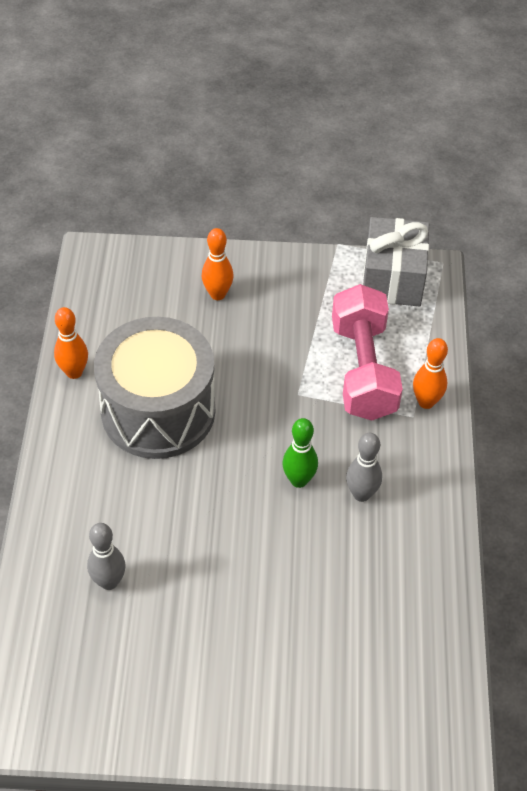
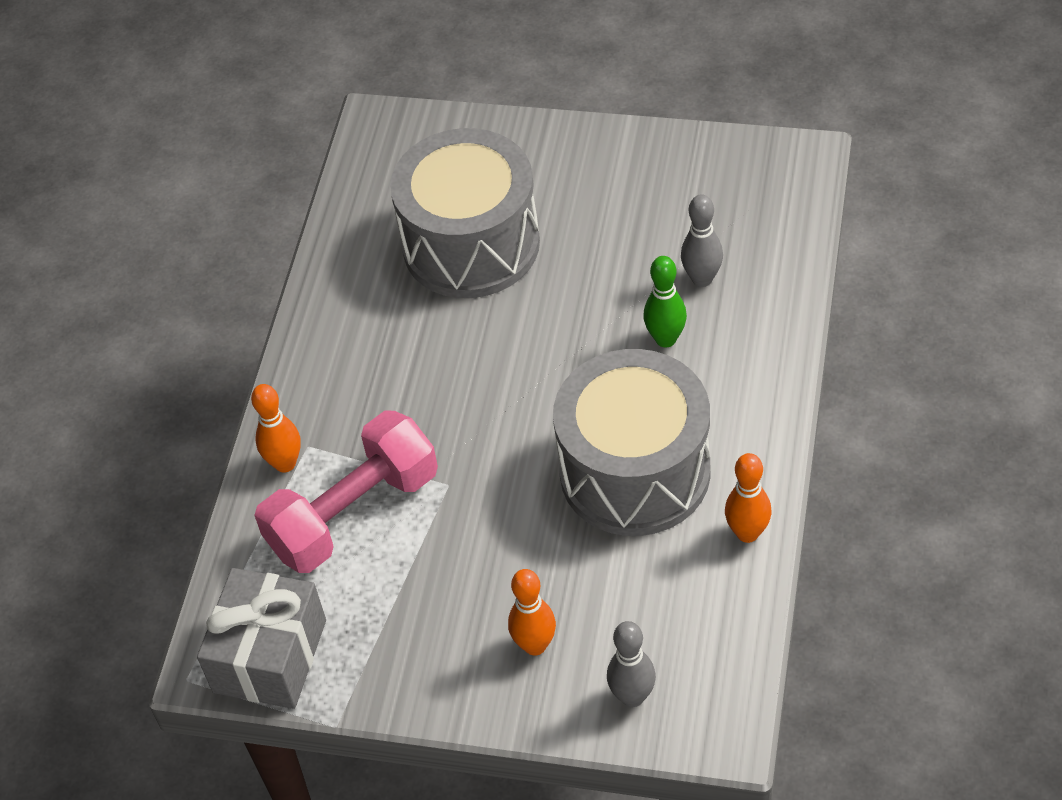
camera: 165 degrees left, 0 degrees up
green bowling pin [282,418,318,488] -> green bowling pin moved to [643,256,687,348]
pink dumbbell [332,284,403,421] -> pink dumbbell turned 45 degrees clockwise [254,410,438,573]
grey bowling pin [346,433,382,502] -> grey bowling pin moved to [607,621,656,707]
none -> grey drum [390,128,540,298]

